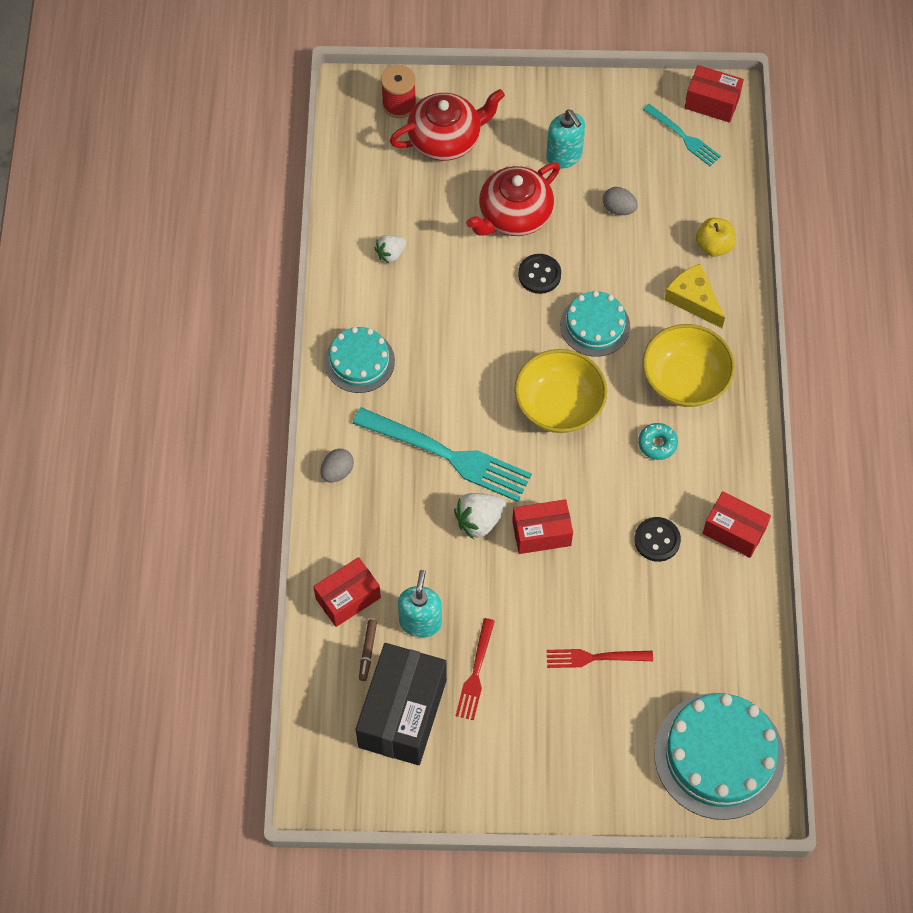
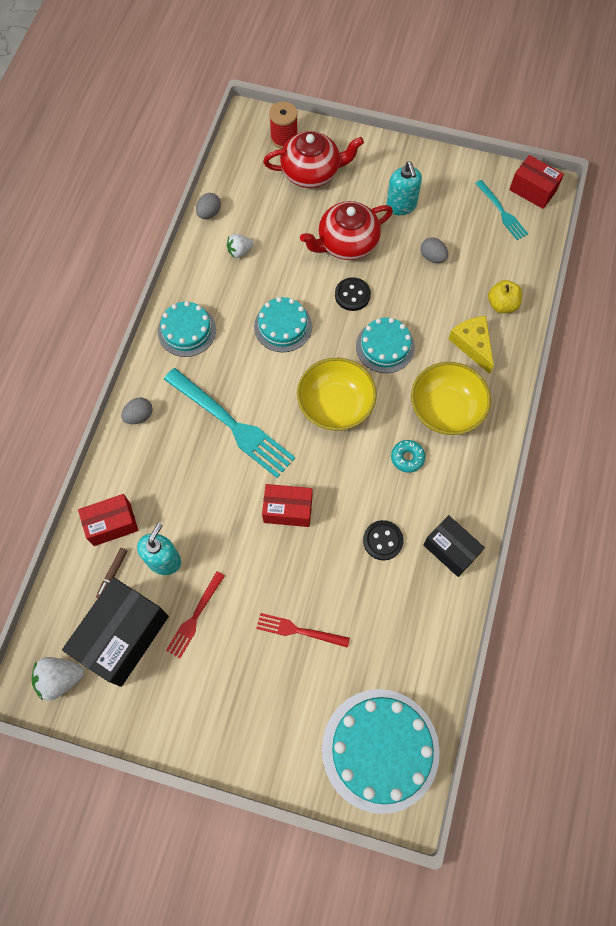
camera: 15 degrees right, 5 degrees up
white strawberry [454,493,506,539] -> white strawberry moved to [31,657,84,701]
red box [702,491,771,558] -> black box [423,515,485,577]
none -> grey egg [196,193,221,219]
none -> turquoise cake [254,297,312,352]

